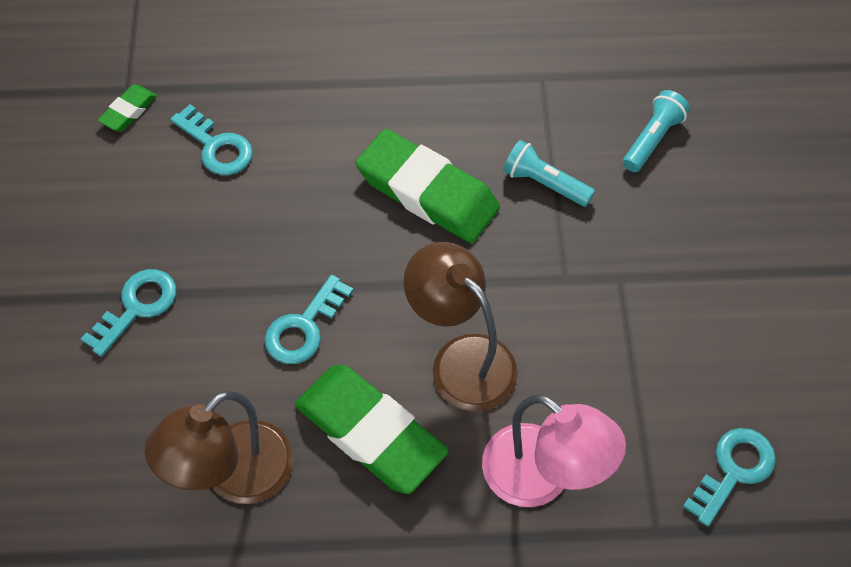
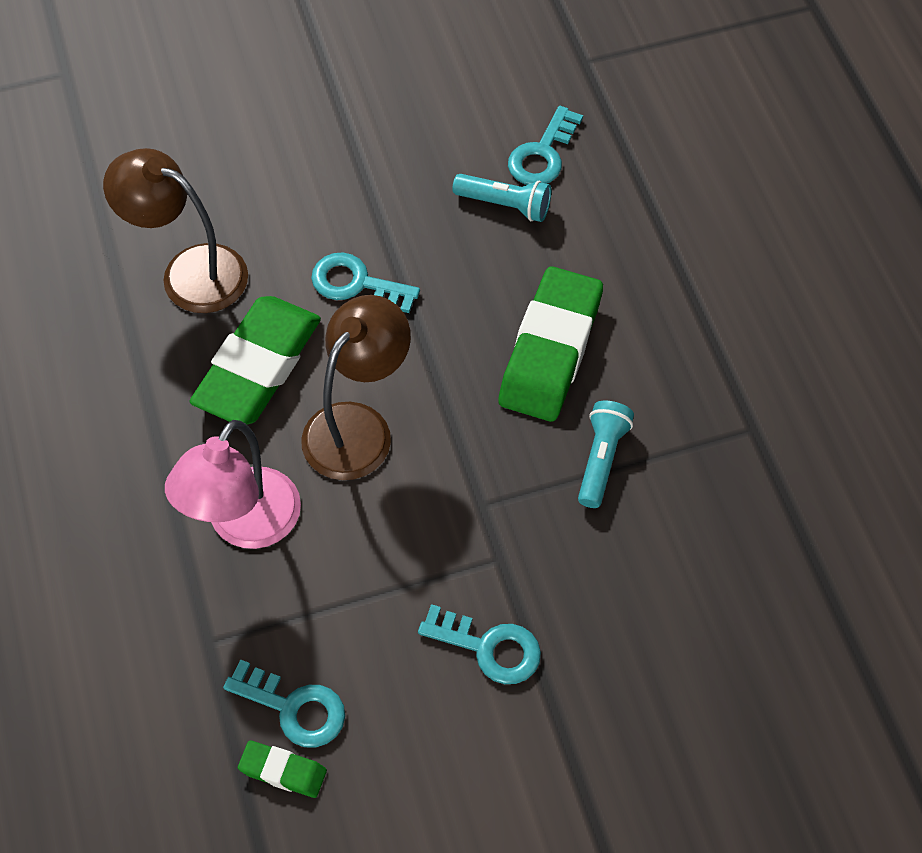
camera: 75 degrees right, 0 degrees up
turquoise key [81,269,176,357] -> turquoise key moved to [418,604,541,684]
green eraser [98,85,157,131] -> green eraser moved to [238,740,327,798]
turquoise flashlight [623,90,690,172] -> turquoise flashlight moved to [452,174,551,222]

